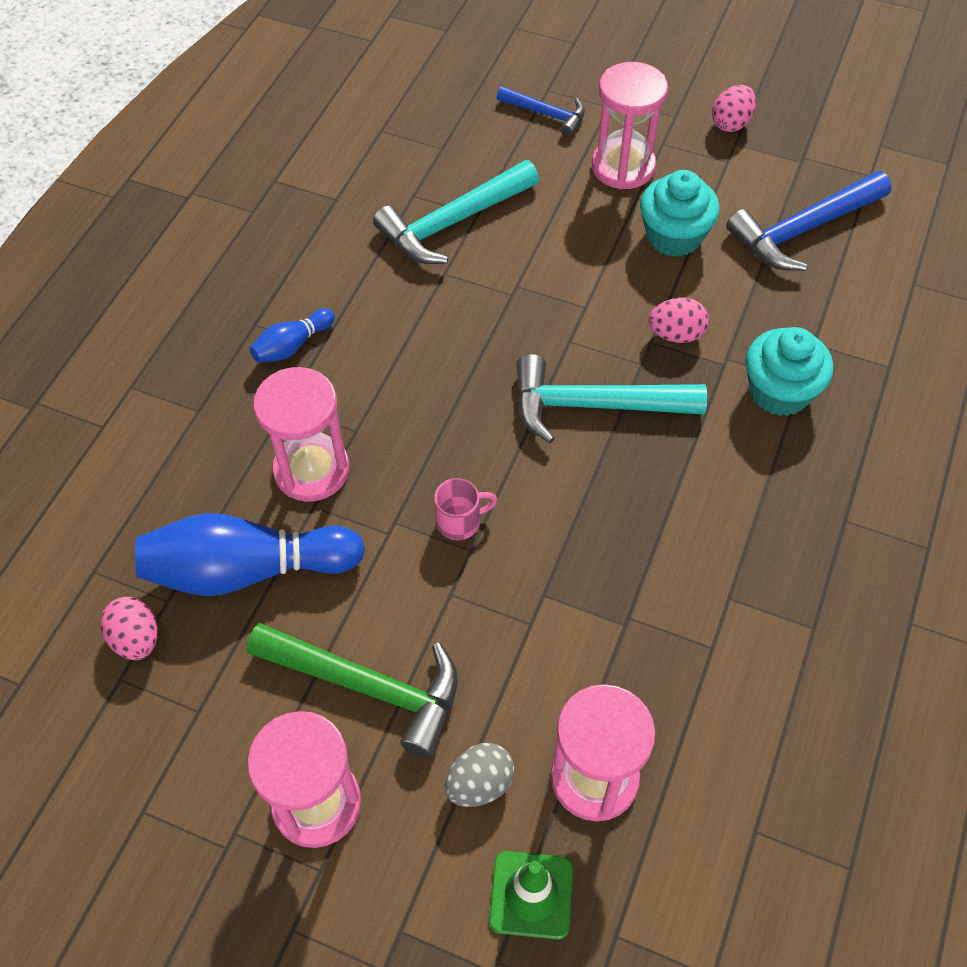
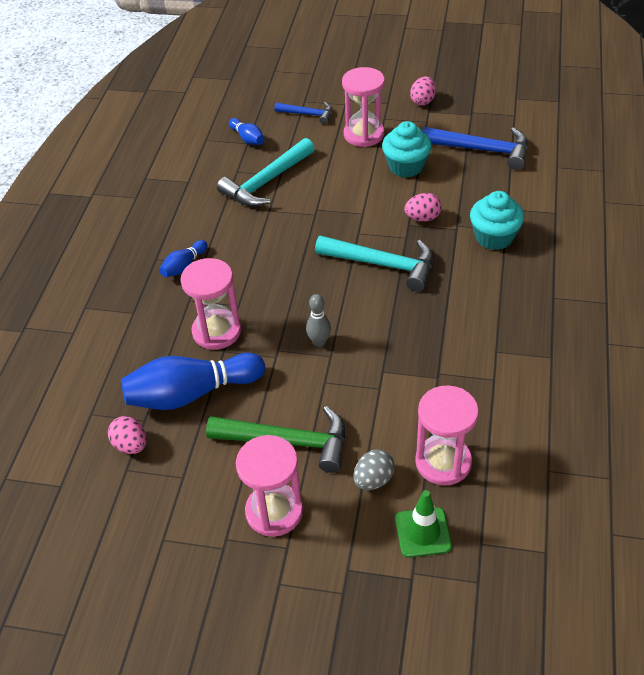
camera: 10 degrees left, 10 degrees down
pink mug [434,478,498,540] -> grey bowling pin [306,294,331,347]
turquoise hammer [517,354,707,443] -> turquoise hammer turned 150 degrees counterclockwise [315,235,433,291]
blue hammer [726,171,892,271] -> blue hammer turned 120 degrees counterclockwise [422,127,528,170]
none -> blue bowling pin [229,118,265,145]

